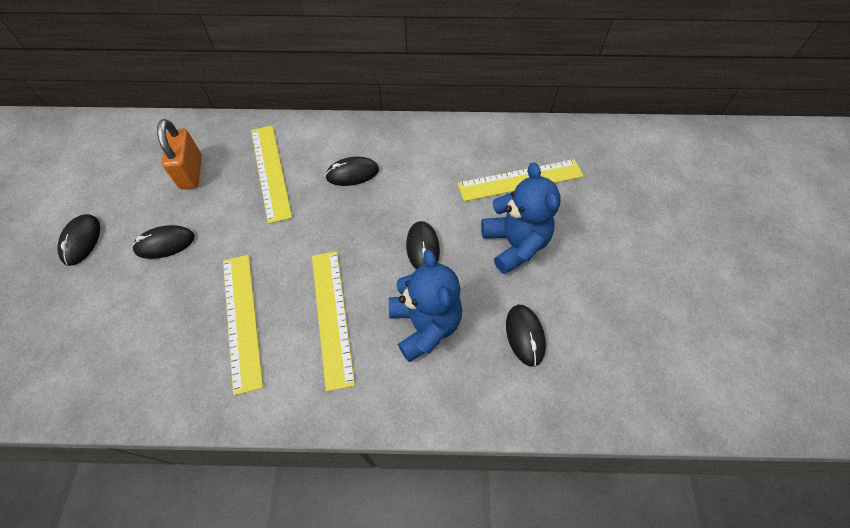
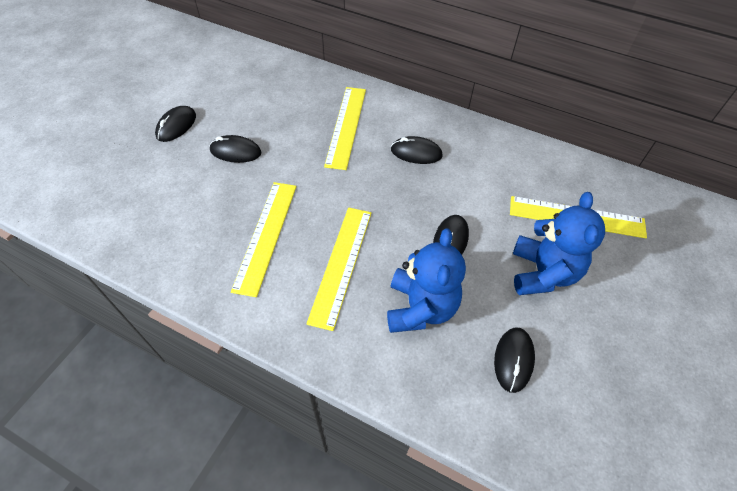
camera: 25 degrees right, 5 degrees down
orange padlock [157,119,202,189] -> none

